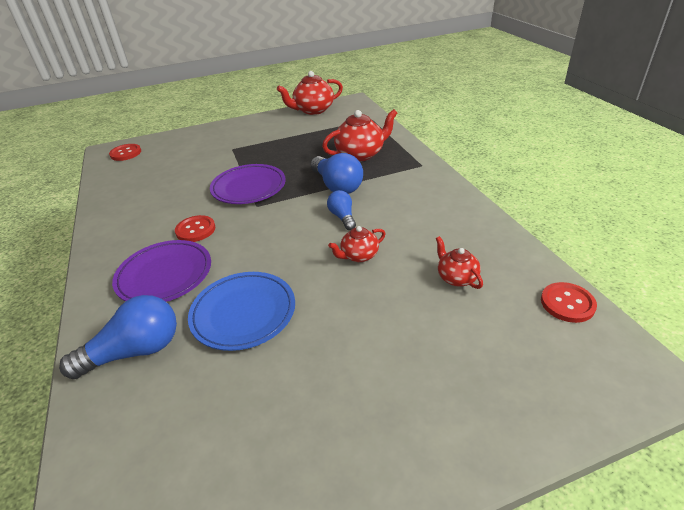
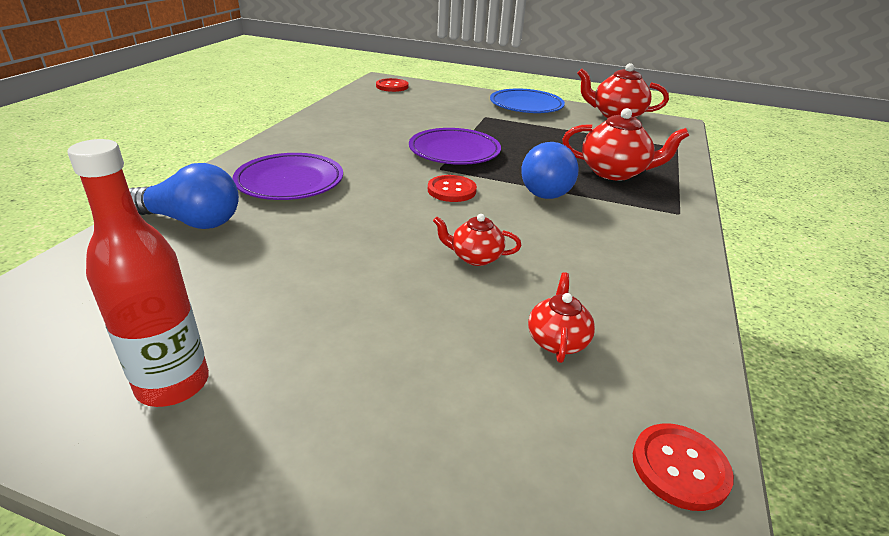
camera: 35 degrees right, 5 degrees down
red button [175,215,215,242] -> red button moved to [428,175,477,202]
blue plate [188,272,295,351] -> blue plate moved to [490,88,565,113]
blue light bulb [327,190,356,230] -> none
none -> red bottle [67,139,209,407]

